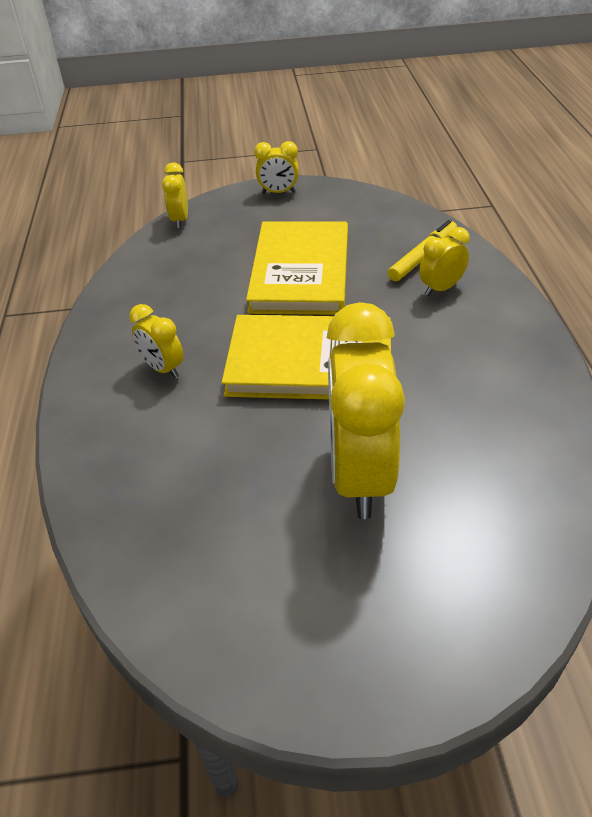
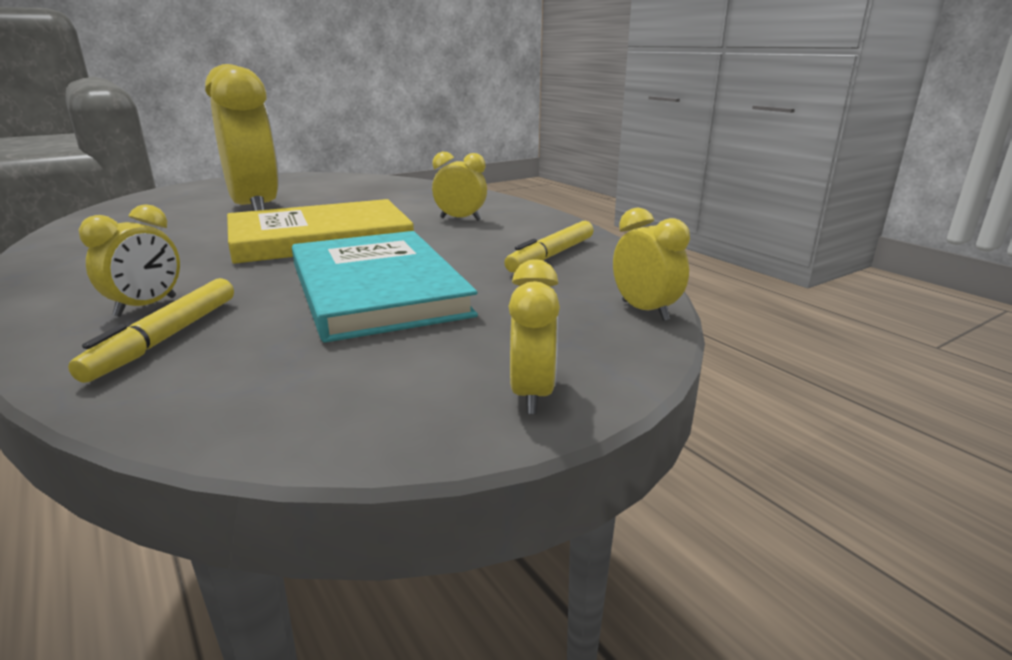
camera: 150 degrees right, 20 degrees down
yellow book [246,222,348,315] -> turquoise book [292,231,478,343]
yellow clock [254,141,299,193] -> yellow clock turned 120 degrees clockwise [509,259,560,414]
none -> yellow marker [504,221,594,273]

